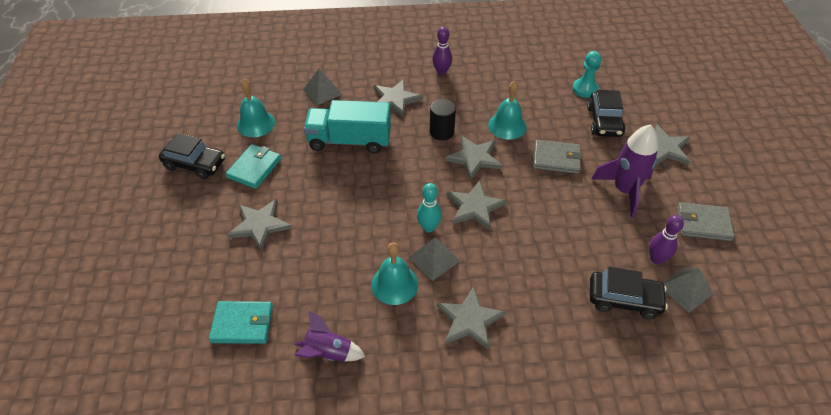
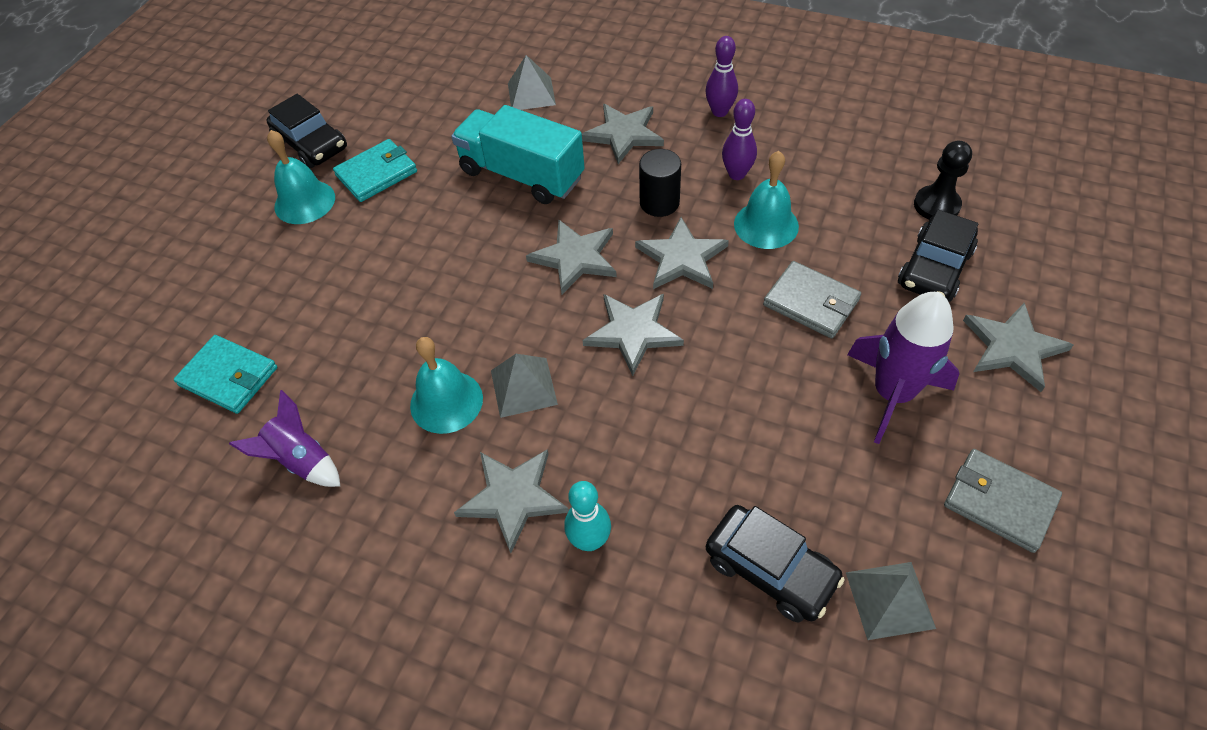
camera: 30 degrees right, 5 degrees up
grey star [227,199,292,252] -> grey star moved to [526,220,617,294]
turquoise bell [237,79,275,137] -> turquoise bell moved to [267,130,335,224]
turquoise bowling pin [417,183,442,232] -> turquoise bowling pin moved to [565,481,611,551]
turquoise pawn [572,51,601,98] -> black pawn [914,141,972,220]
purple bowling pin [649,215,684,264] -> purple bowling pin moved to [722,99,757,180]

